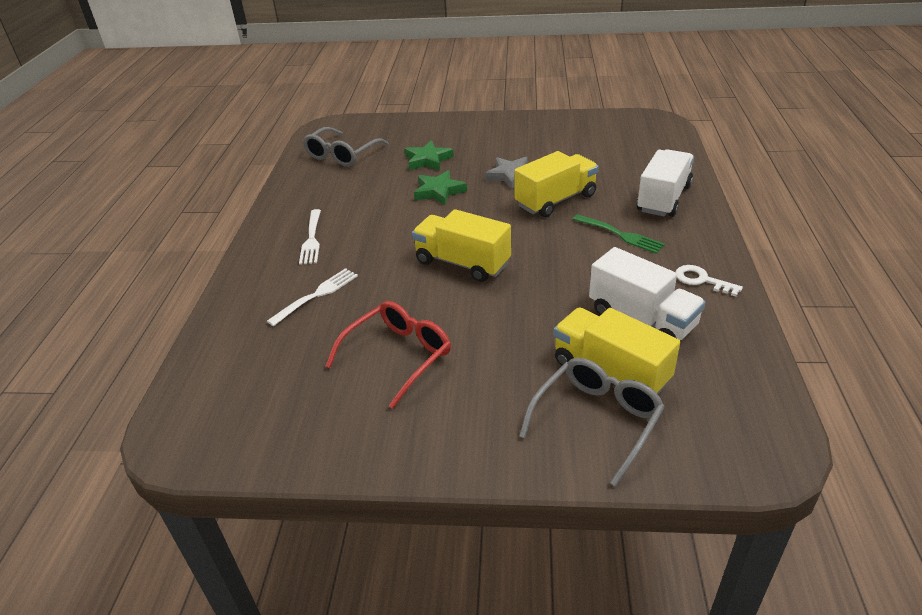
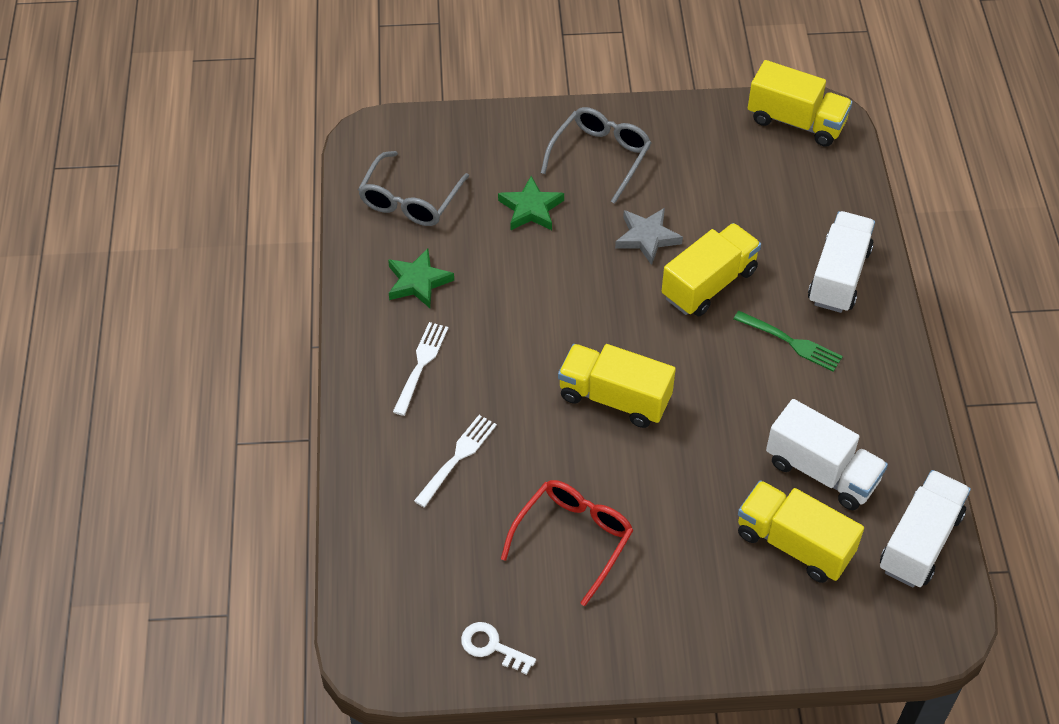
camera: 10 degrees left, 15 degrees up
white fork [299,209,321,265] -> white fork turned 150 degrees counterclockwise [393,322,448,416]
green star [414,170,467,205] -> green star moved to [388,248,454,308]
grey glasses [519,358,665,487] -> grey glasses moved to [541,107,651,204]
white key [676,265,743,296] -> white key moved to [461,622,536,675]
none -> yellow truck [748,60,852,147]
none -> white truck [880,470,971,587]

